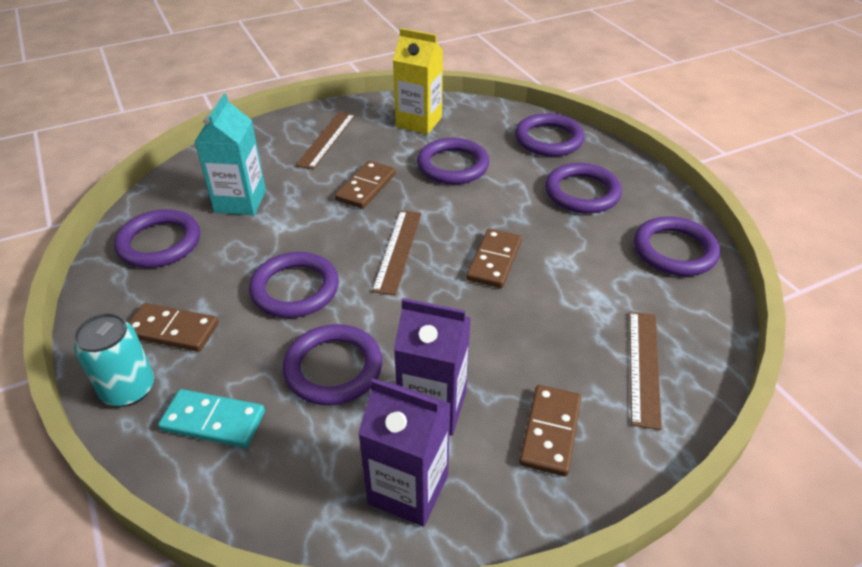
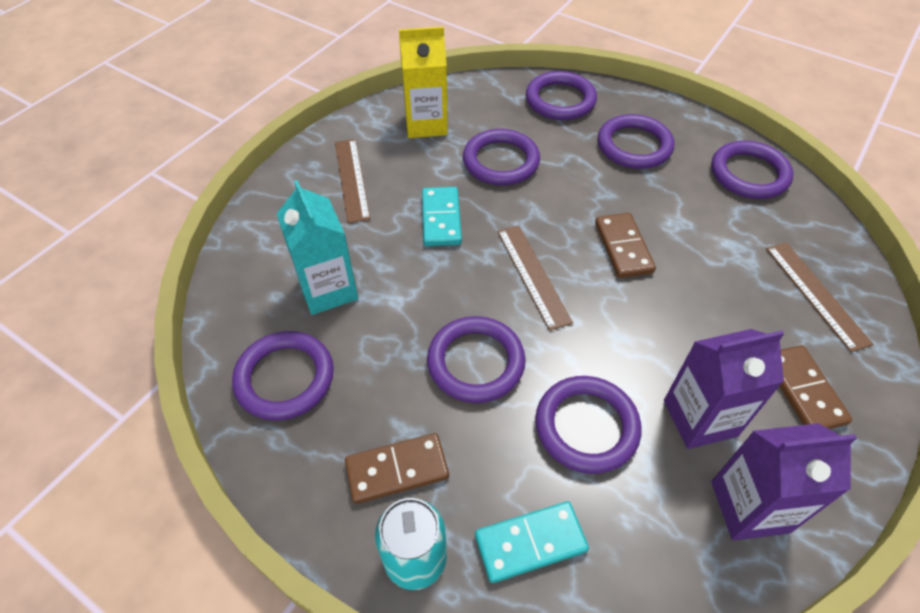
camera: 30 degrees left, 10 degrees up
brown domino [335,161,396,209] -> turquoise domino [422,187,462,246]

